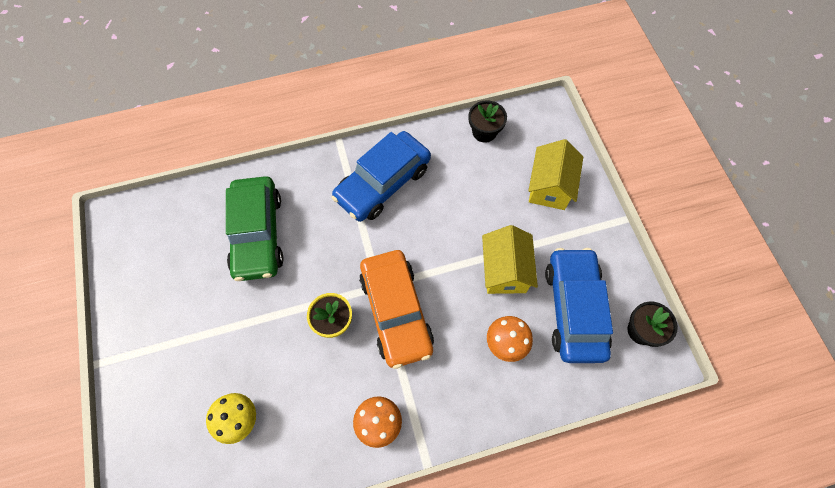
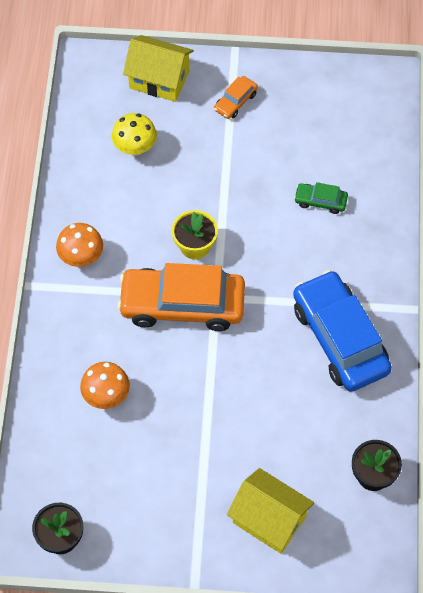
camera: 110 degrees right, 5 degrees down
green car [226,176,284,281] -> green car [294,182,348,214], size x0.44
yellow house [482,225,538,294] -> yellow house moved to [123,35,194,102]
blue car [545,248,613,363] -> none
none -> orange car [214,76,258,119]

